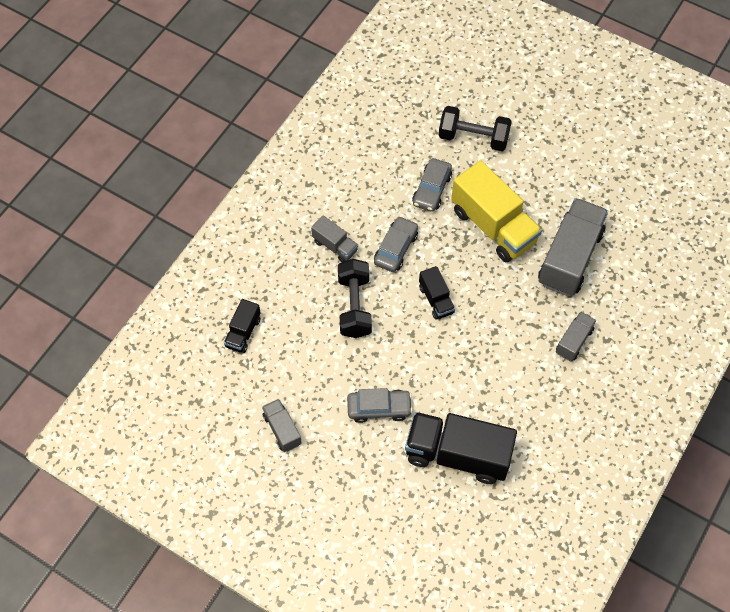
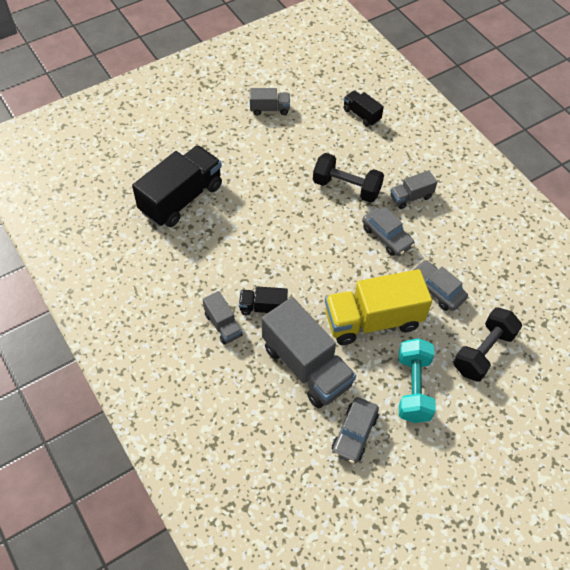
camera: 115 degrees right, 5 degrees down
grey car [347,388,413,423] -> grey car moved to [332,397,379,464]
black truck [419,266,455,320] -> black truck moved to [239,286,288,315]
none -> turquoise dumbbell [399,338,436,423]

